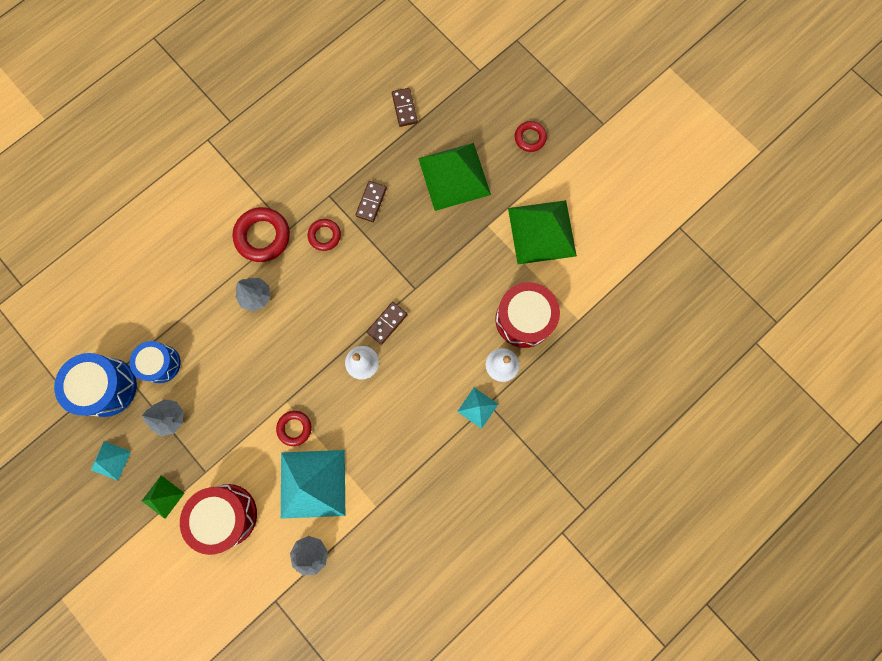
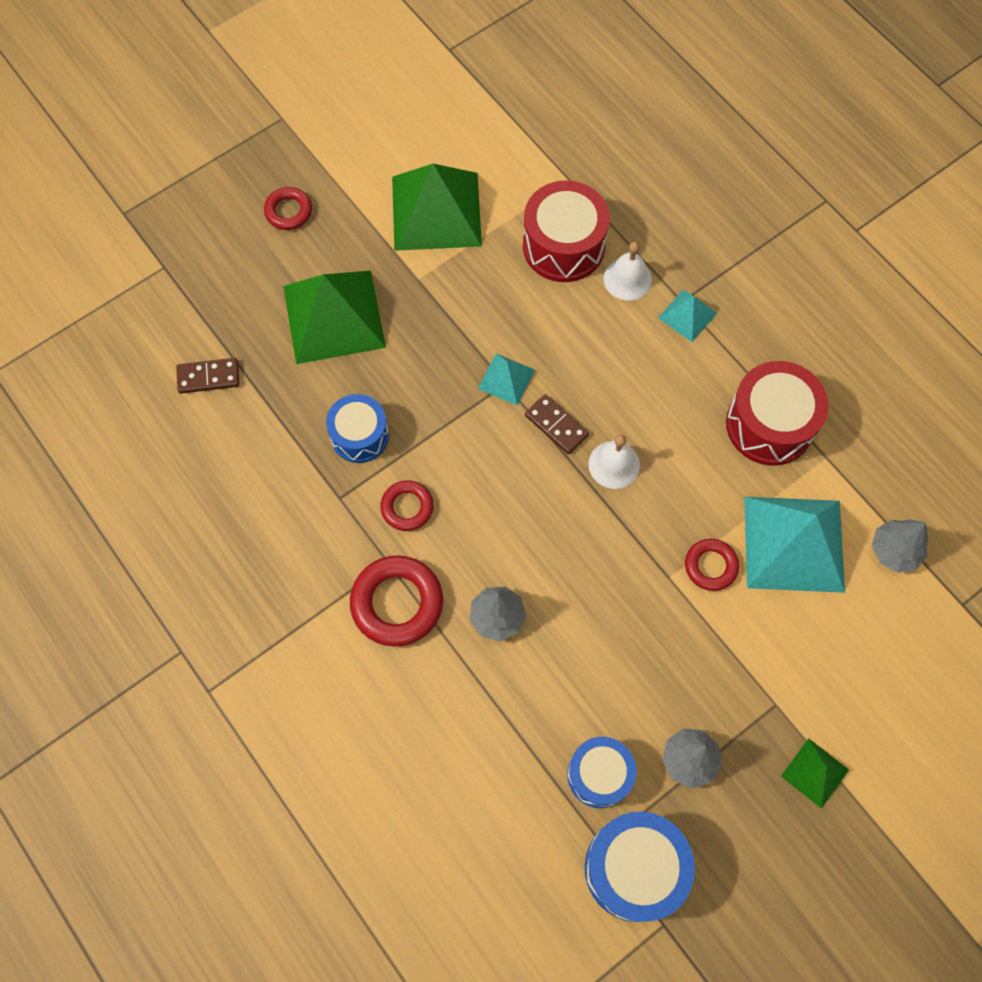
camera: 85 degrees left, 10 degrees down
turquoise pyramid [91,441,131,481] -> turquoise pyramid moved to [478,354,535,405]
red drum [180,484,257,555] -> red drum moved to [726,361,829,466]
brown domino [355,181,387,222] -> blue drum [326,394,389,463]

